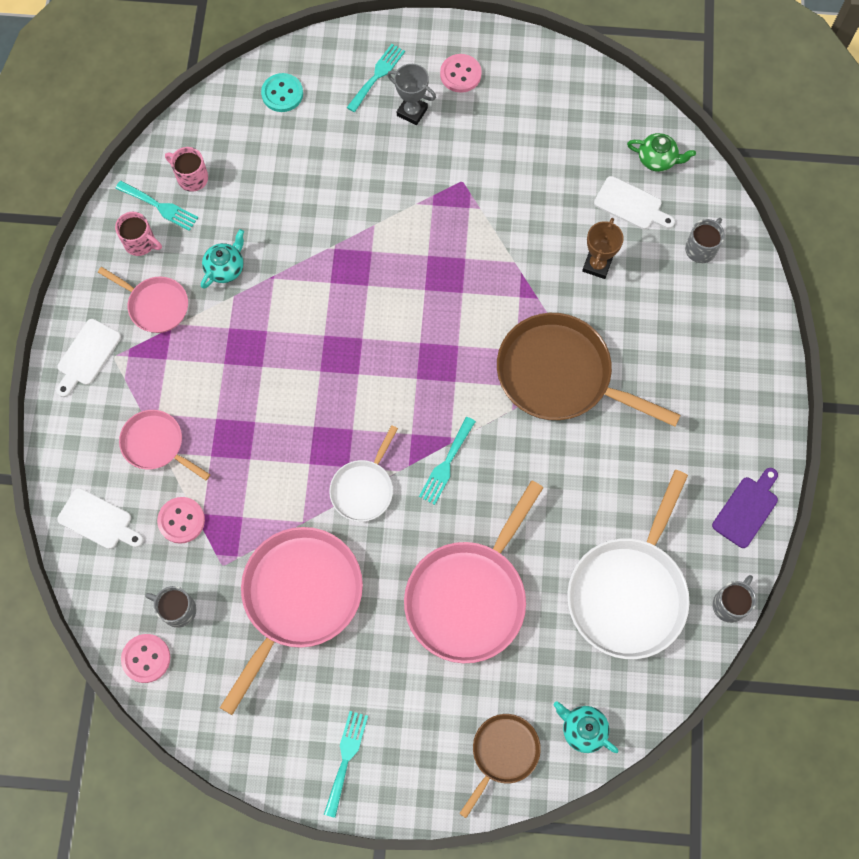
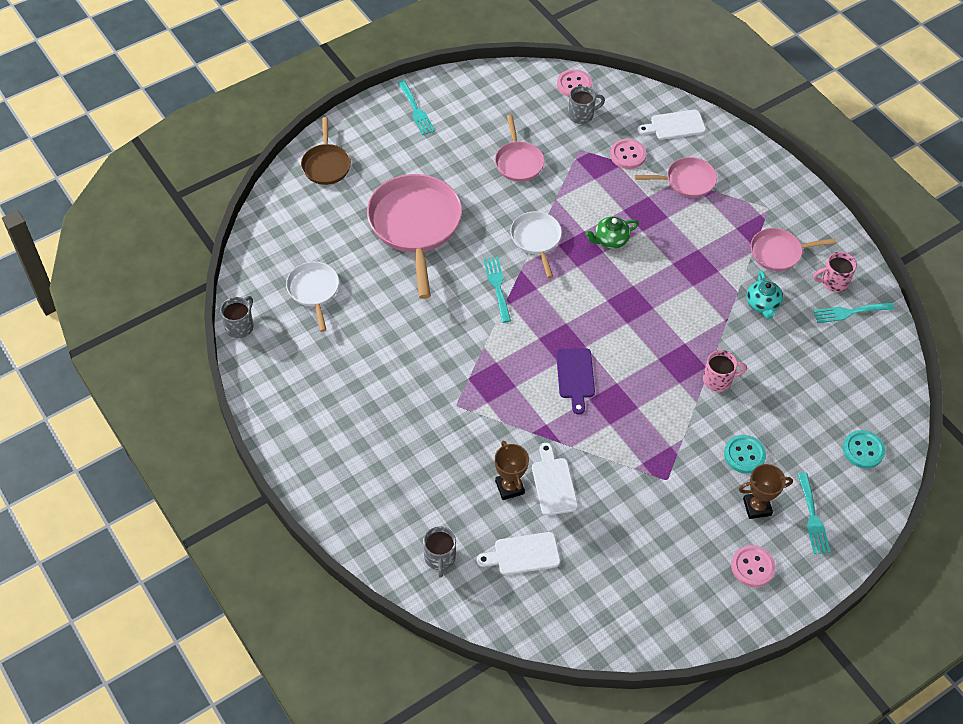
camera: 140 degrees right, 15 degrees down
white cutting board [56,319,121,397] -> white cutting board moved to [532,443,578,516]
pink mug [165,147,208,192] -> pink mug moved to [703,350,747,392]
pink pan [220,527,363,715] -> pink pan [495,115,544,182], size x0.54
grey trophy [387,64,436,125] -> brown trophy [739,464,793,519]
brown pan [497,313,681,427] -> none
turquoise teapot [554,701,618,753] -> none
white pan [567,470,690,659] -> white pan [286,262,339,332], size x0.54
green teapot [627,133,696,172] -> green teapot moved to [585,216,639,249]
purple cutting board [712,468,778,548] -> purple cutting board moved to [556,348,595,415]
grey mug [712,575,756,623] -> grey mug turned 150 degrees counterclockwise [220,296,254,338]
none -> turquoise button [724,435,766,473]

